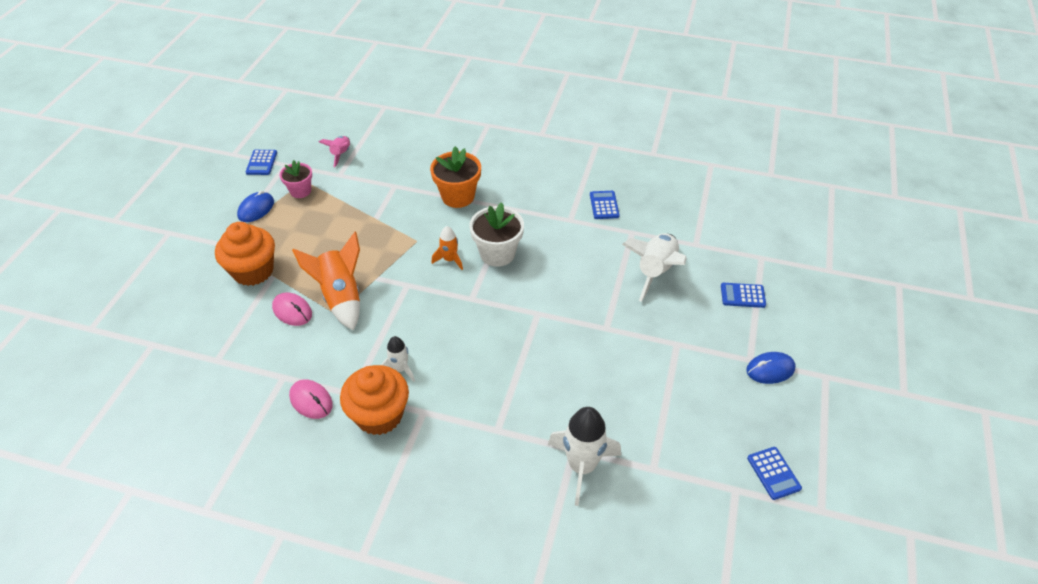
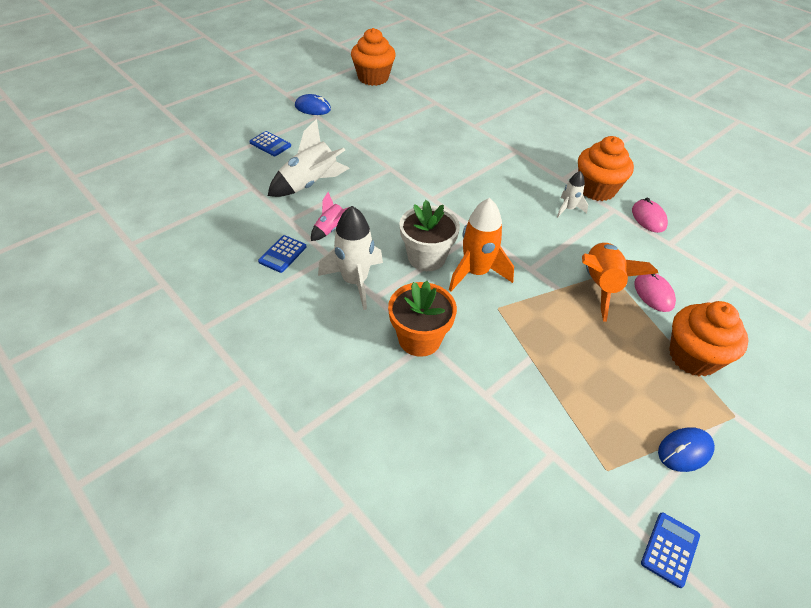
camera: 150 degrees left, 0 degrees up
pink flower pot [280,160,312,198] -> none
pink rocket [319,136,350,167] -> pink rocket moved to [311,192,349,241]
orange rocket [431,226,463,270] -> orange rocket [449,198,514,291], size x1.83
white rocket [548,407,621,506] -> white rocket moved to [318,206,383,310]
blue calculator [747,447,802,500] -> orange cupcake [351,28,396,86]

